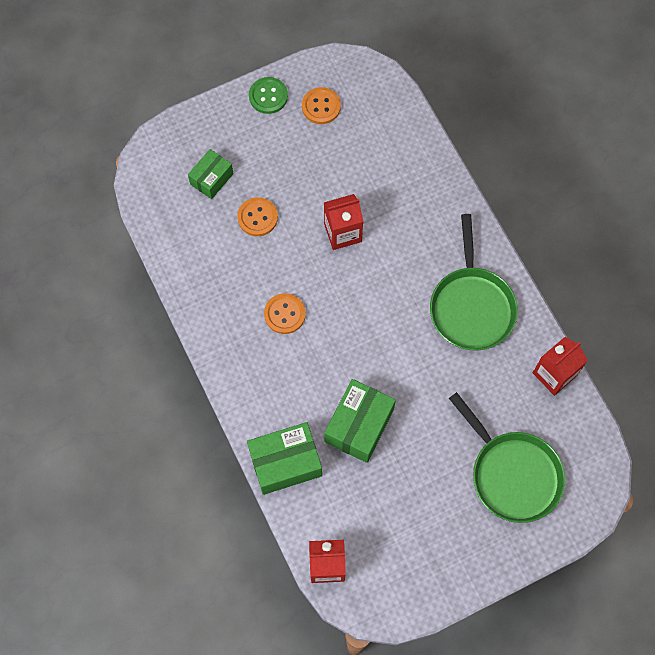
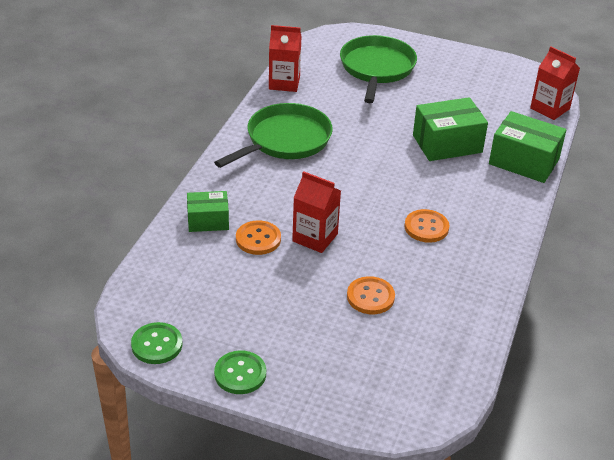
camera: 135 degrees left, 30 degrees down
green box [188,149,233,199] -> green box moved to [187,191,229,232]
orange button [302,87,341,124] -> orange button moved to [236,220,281,255]
none -> green button [131,322,182,364]

